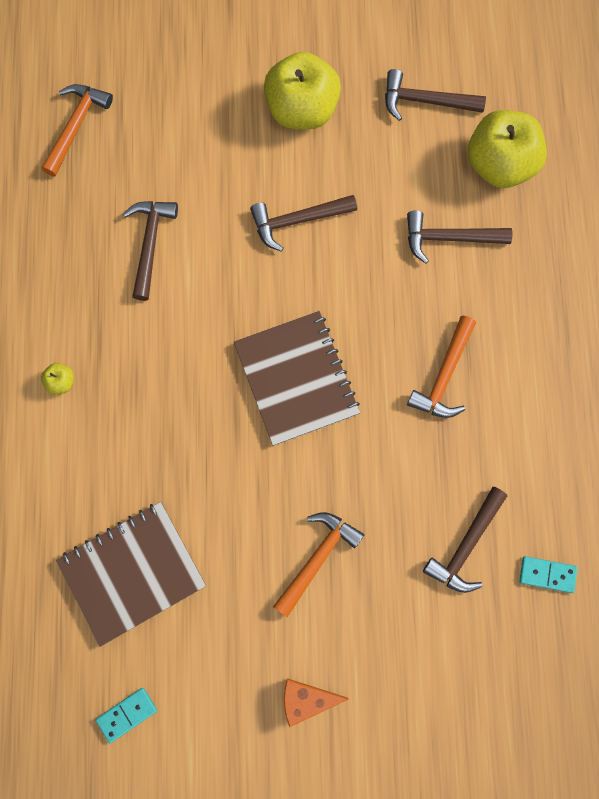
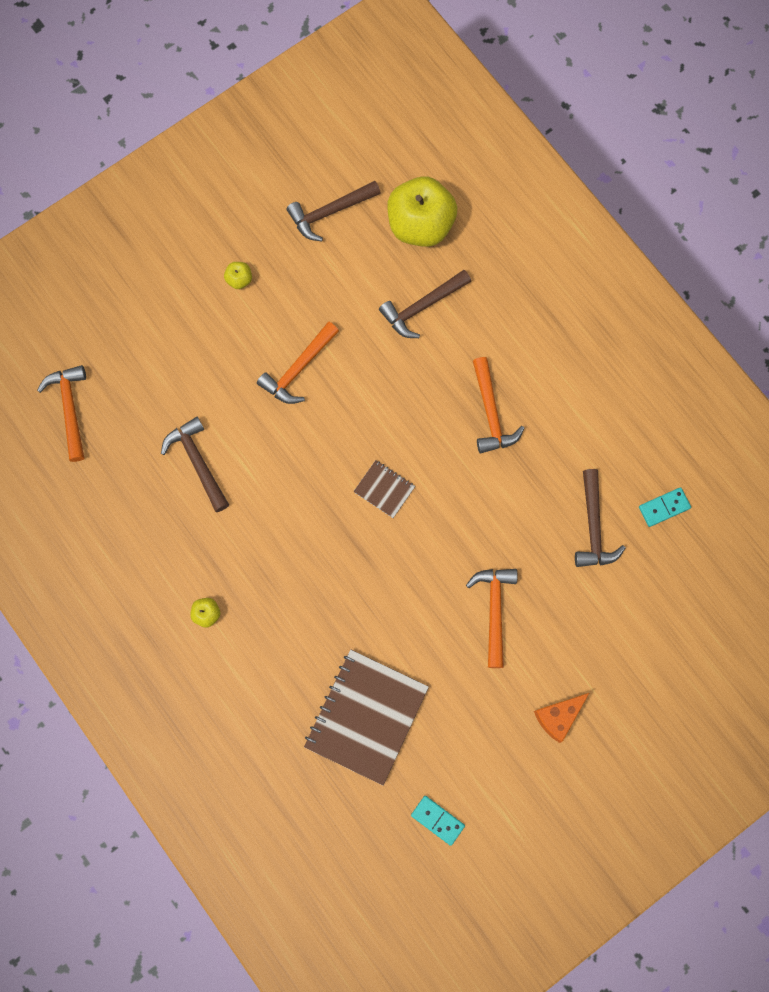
camera: 35 degrees left, 0 degrees up
turquoise domino [96,688,157,743] -> turquoise domino turned 75 degrees counterclockwise [411,796,465,846]
brown notebook [234,311,360,446] -> brown notebook [353,460,415,518], size x0.47
brown hammer [250,195,357,252] -> orange hammer [257,322,339,404]
yellow apple [264,52,341,129] -> yellow apple [224,262,252,289], size x0.40

